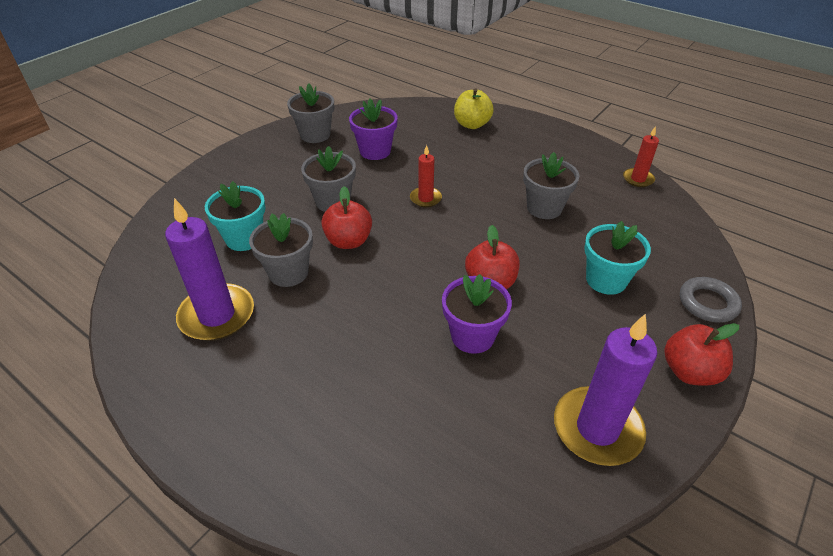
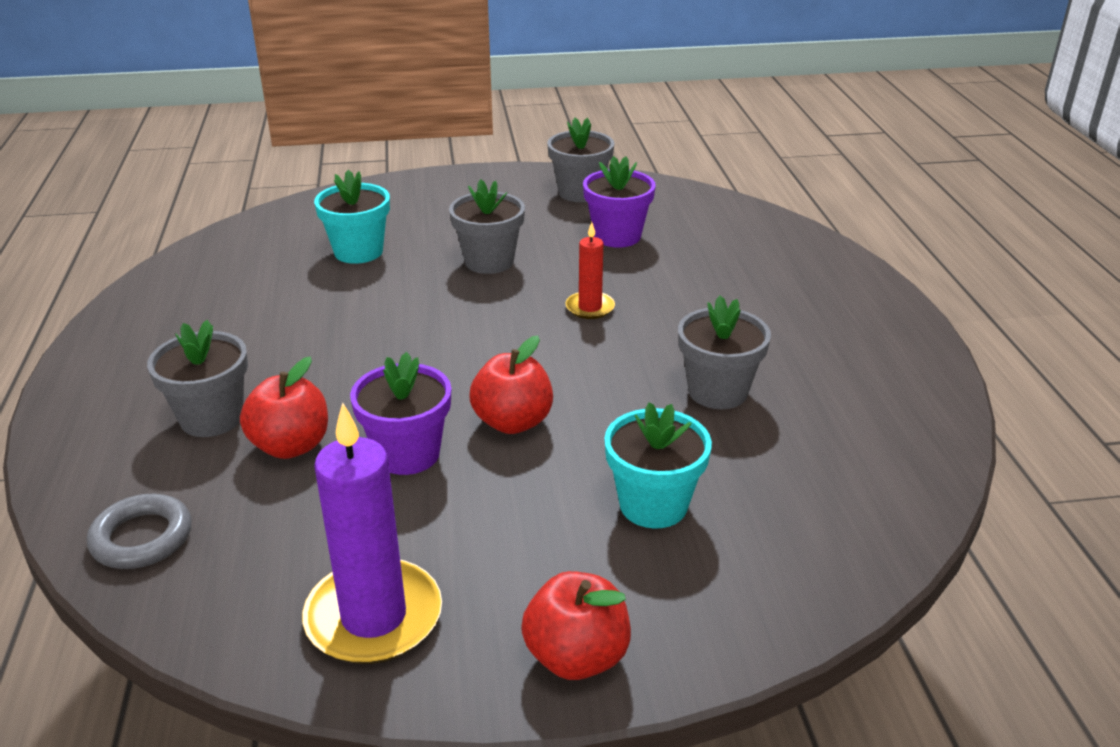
camera: 45 degrees right, 10 degrees down
purple candle [165,198,254,341] -> none
grey flower pot [249,213,313,287] -> grey flower pot moved to [147,320,248,437]
red apple [321,186,372,249] -> red apple moved to [240,357,328,459]
yellow apple [454,88,494,129] -> none
red candle [623,126,659,187] -> none
grey ring [680,277,742,323] -> grey ring moved to [87,494,192,569]

